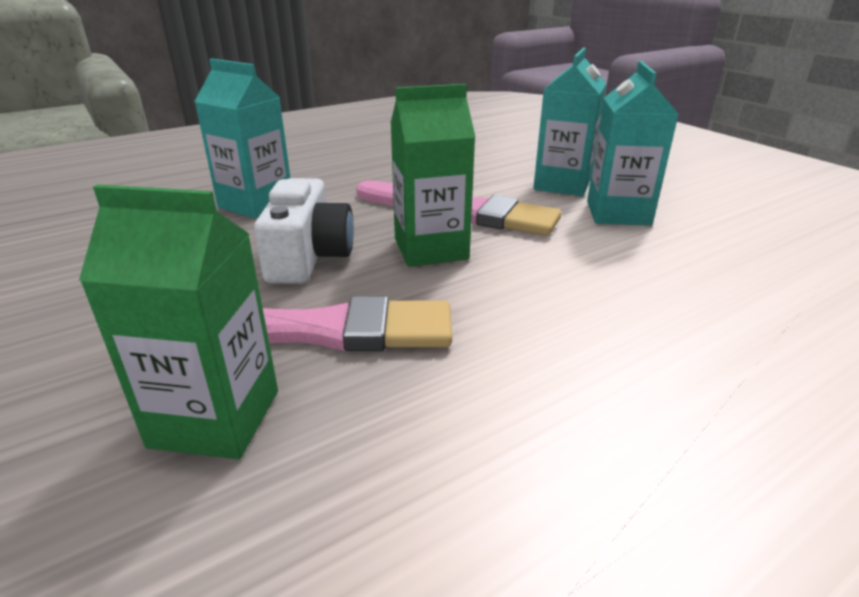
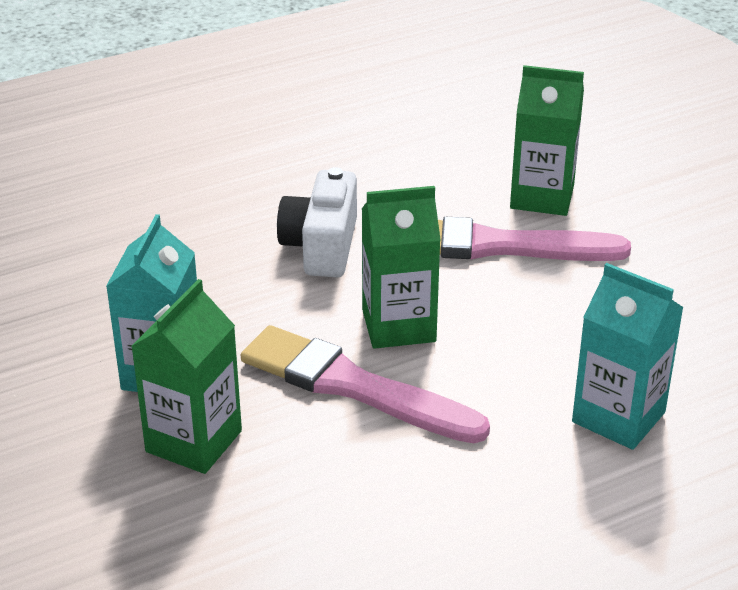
camera: 175 degrees left, 5 degrees up
white camera [254,178,354,284] -> white camera moved to [277,167,357,277]
turquoise carton [533,48,607,196] -> green carton [131,279,242,474]

